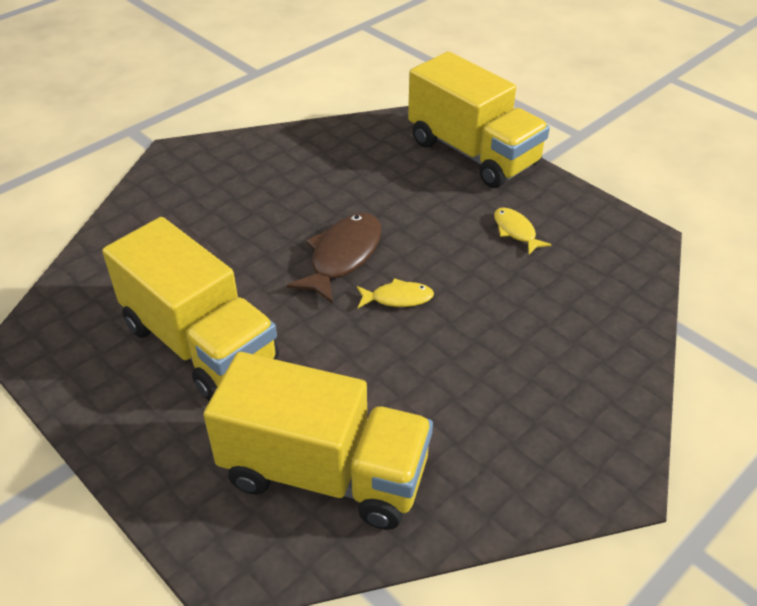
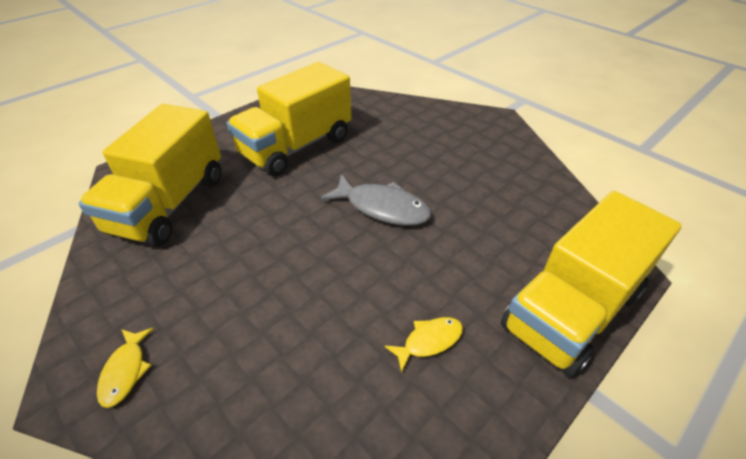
camera: 90 degrees right, 0 degrees up
brown fish [286,213,381,304] -> grey fish [321,174,431,226]
yellow fish [357,278,434,308] -> yellow fish moved to [97,328,153,408]

